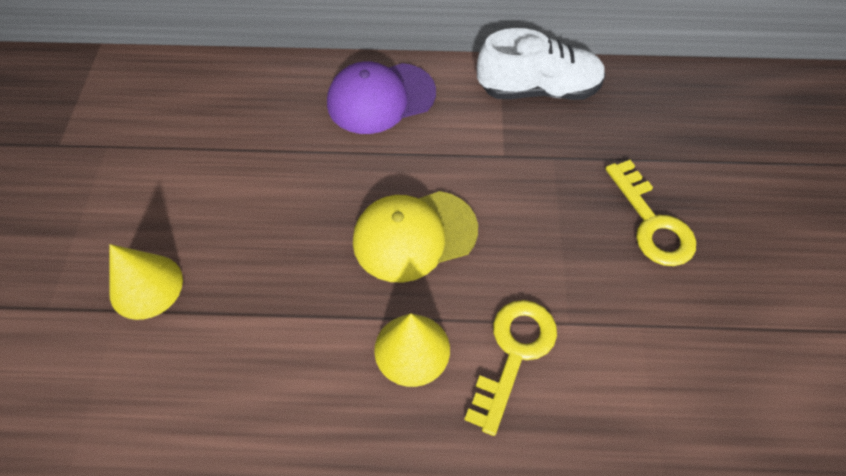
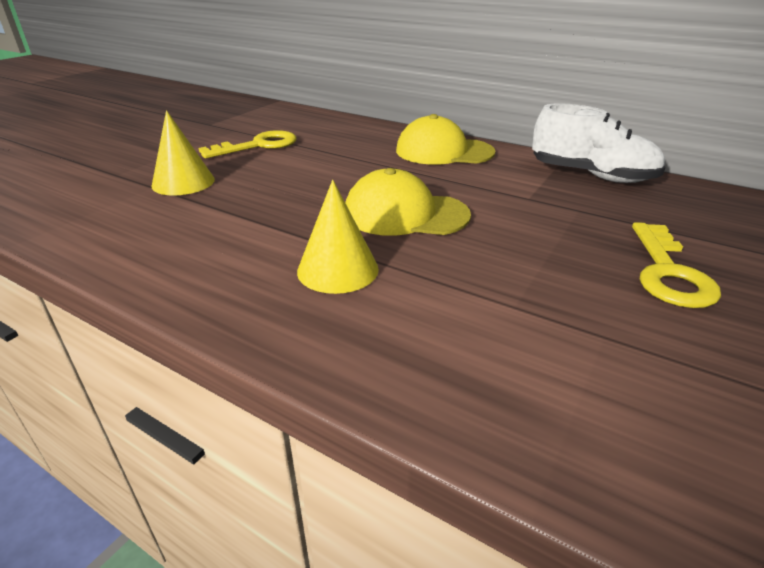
camera: 30 degrees right, 25 degrees down
purple cap [327,61,436,134] -> yellow cap [396,114,495,165]
yellow key [464,300,557,436] -> yellow key moved to [198,130,296,159]

